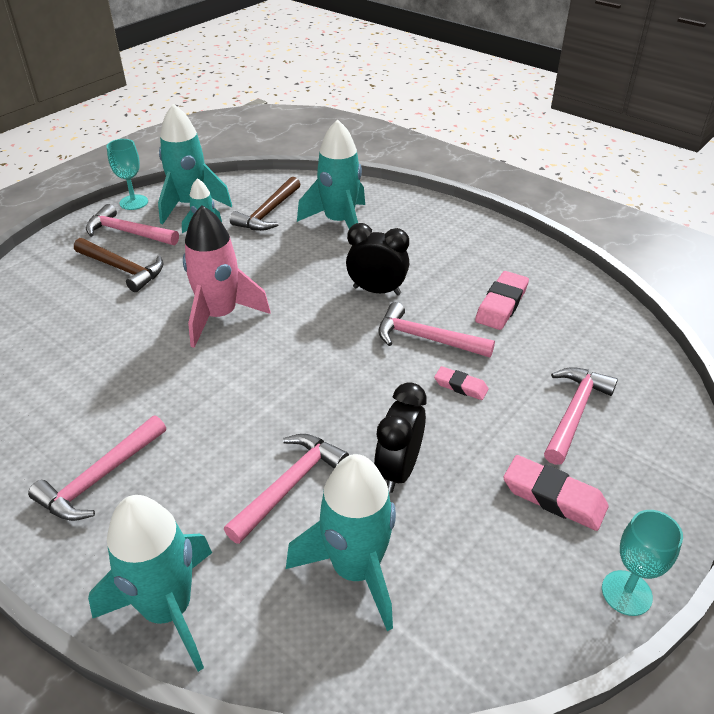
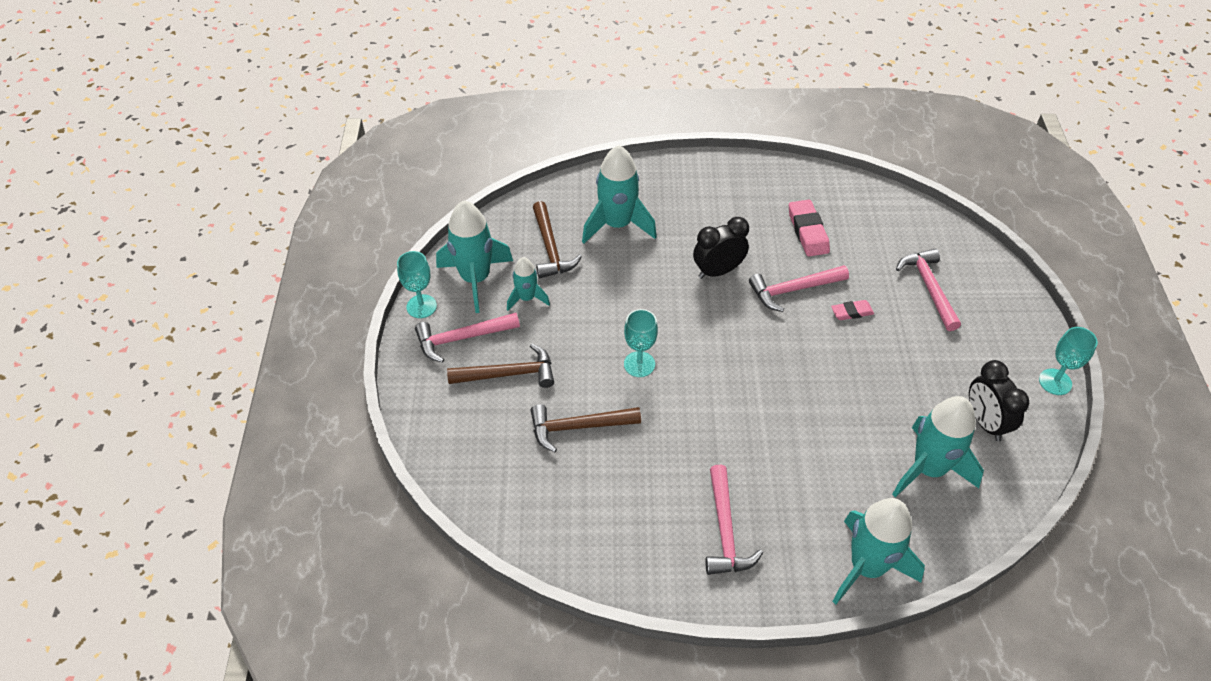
camera: 40 degrees left, 10 degrees up
pink rocket [183,205,271,348] -> turquoise goblet [624,309,658,377]
pink hammer [224,434,349,544] -> none
black clock [374,382,427,493] -> black clock moved to [969,360,1029,441]
pink eraser [503,455,608,531] -> none
none -> brown hammer [531,405,641,452]

